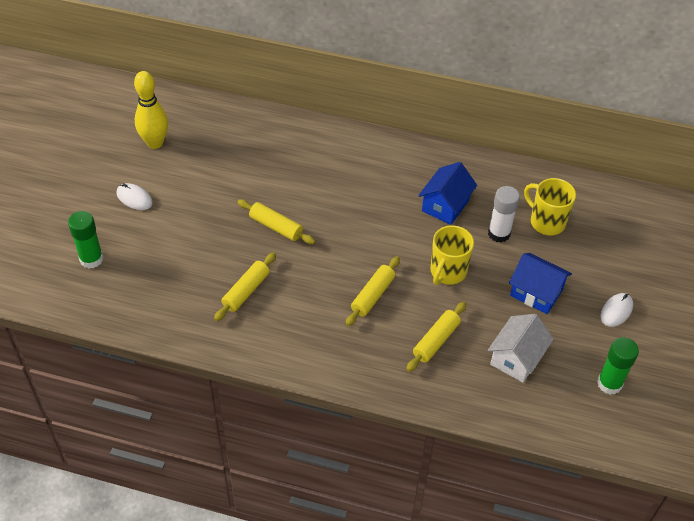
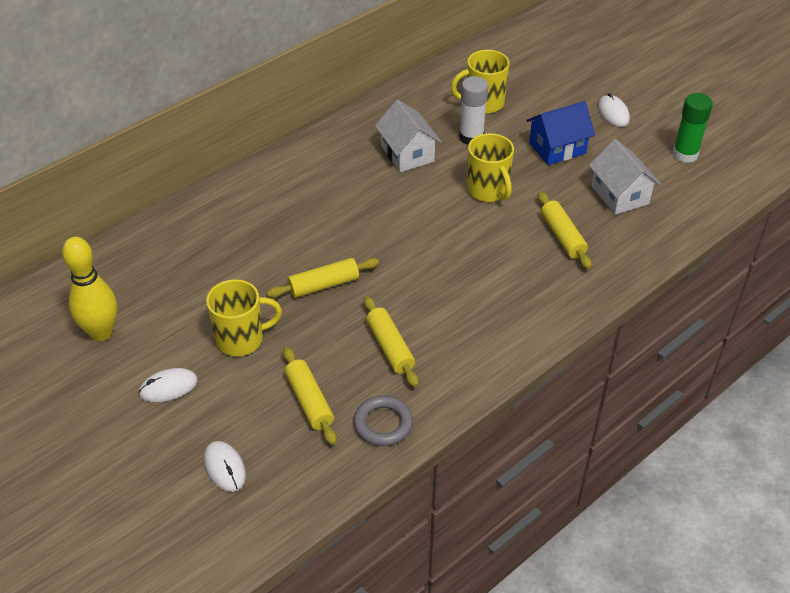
camera: 55 degrees left, 5 degrees down
green glue stick [68,211,103,269] -> white mouse [204,441,246,492]
yellow rolling pin [346,256,400,326] -> yellow rolling pin moved to [283,347,337,445]
blue house [418,162,477,225] -> white house [375,100,441,172]
none -> yellow mug [206,279,282,356]
none -> grey ring [354,395,413,446]

